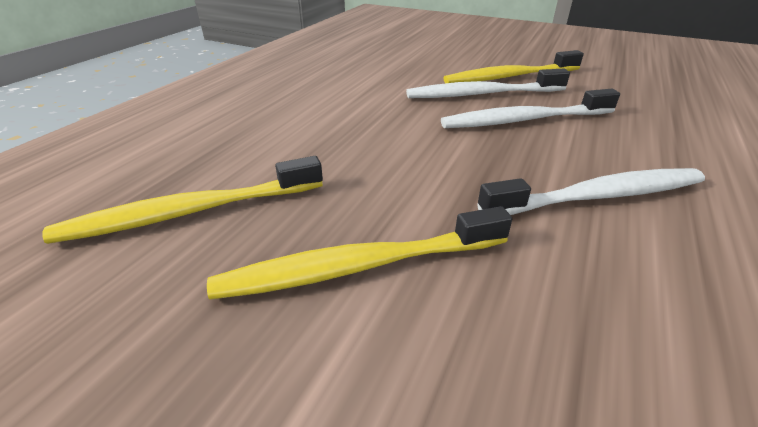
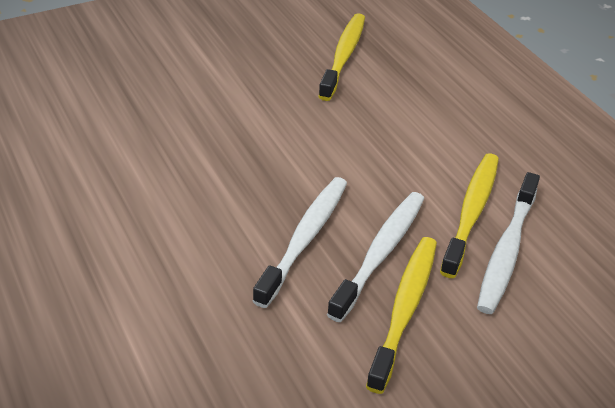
camera: 125 degrees right, 5 degrees up
yellow toothbrush [207,206,512,300] -> yellow toothbrush moved to [440,153,499,278]
white toothbrush [477,168,705,215] -> white toothbrush moved to [477,172,540,314]

